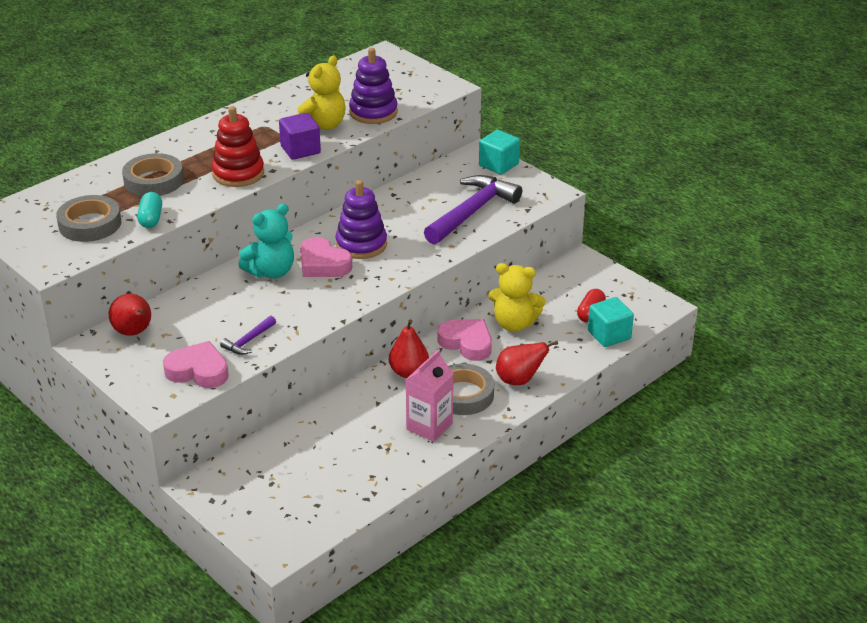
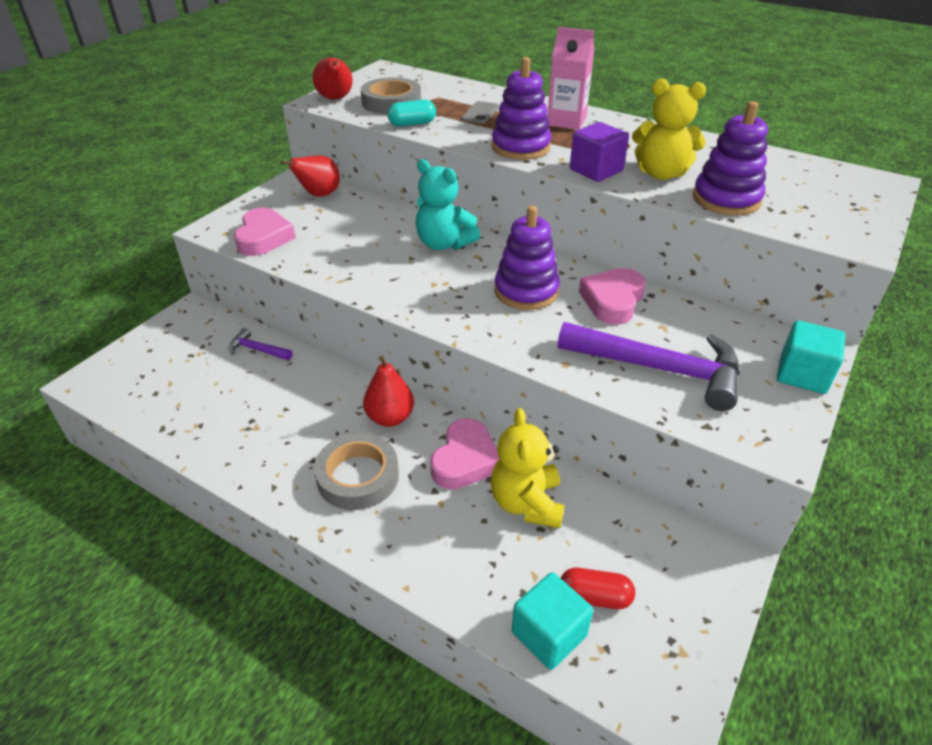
camera: 75 degrees right, 5 degrees up
grey tape [122,153,184,196] -> grey phone [461,101,499,124]
red stacking toy [212,106,264,187] -> purple stacking toy [492,57,552,160]
purple hammer [220,316,276,355] -> purple hammer moved to [228,328,293,360]
pink heart [300,237,352,277] -> pink heart moved to [579,268,646,325]
pink carton [406,349,454,442] -> pink carton moved to [547,27,594,130]
red pear [496,341,558,385] -> red pear moved to [312,58,353,100]

